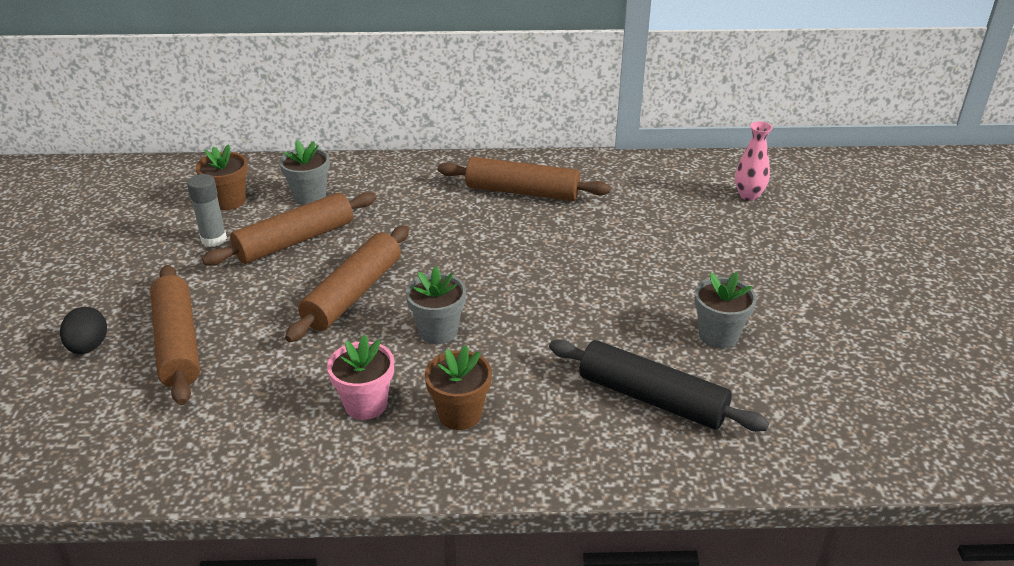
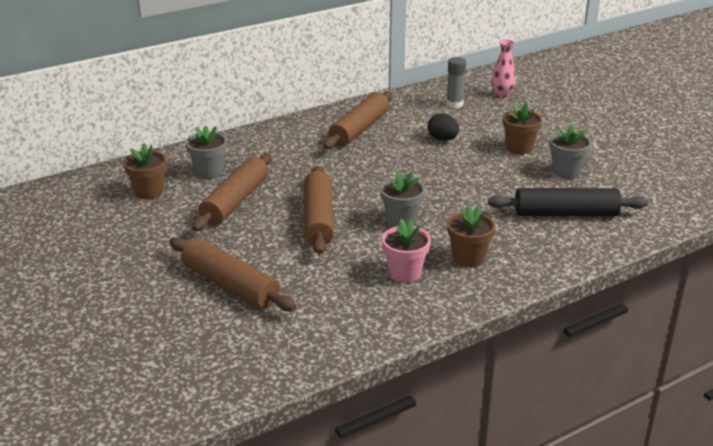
camera: 30 degrees left, 5 degrees down
black egg [60,307,107,354] -> black egg moved to [428,113,459,141]
grey glue stick [187,174,227,247] -> grey glue stick moved to [446,57,466,108]
brown rolling pin [438,157,610,201] -> brown rolling pin turned 45 degrees counterclockwise [323,91,392,149]
none -> brown flower pot [503,102,542,154]

